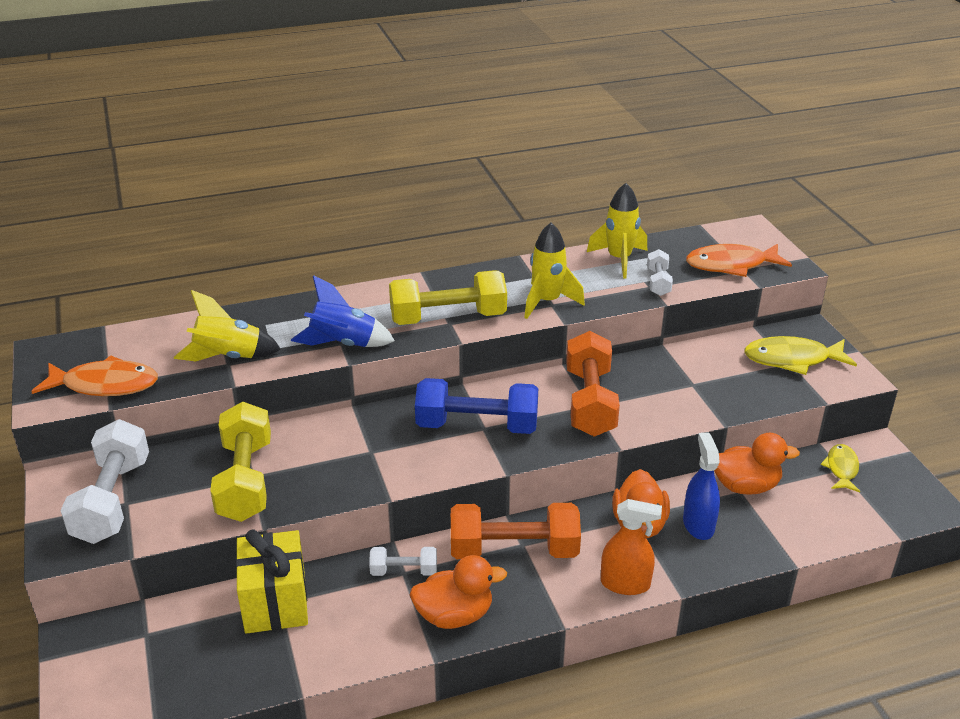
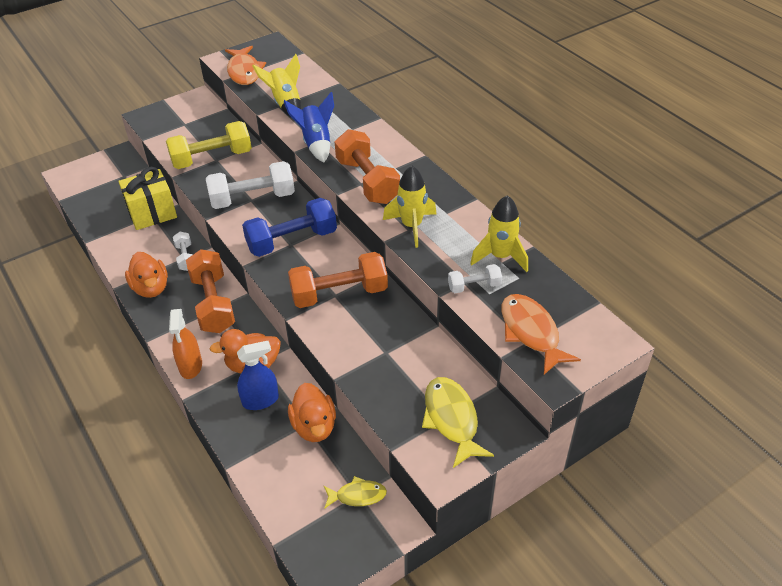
camera: 75 degrees right, 10 degrees up
white dumbbell [60,419,149,544] -> white dumbbell moved to [206,161,295,209]
yellow dumbbell [389,270,507,325] -> orange dumbbell [335,129,400,204]
blue dumbbell [415,378,538,434] -> blue dumbbell turned 75 degrees clockwise [242,198,337,257]

